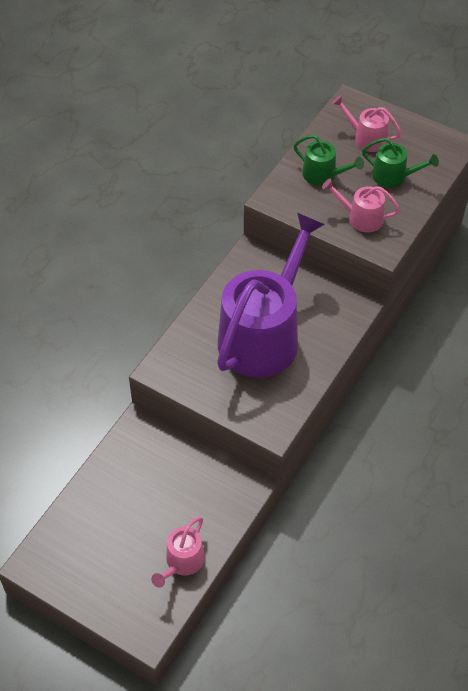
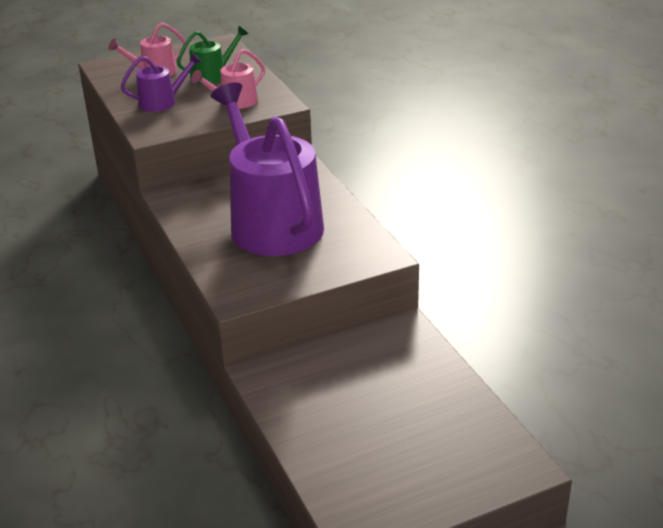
camera: 55 degrees left, 20 degrees down
pink watering can [151,517,205,588] -> none
green watering can [293,135,364,185] -> purple watering can [121,53,202,112]

